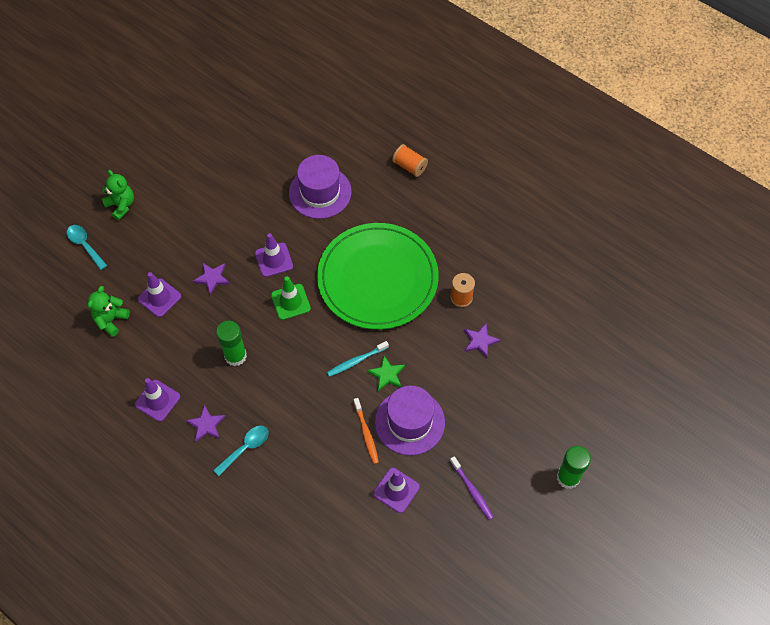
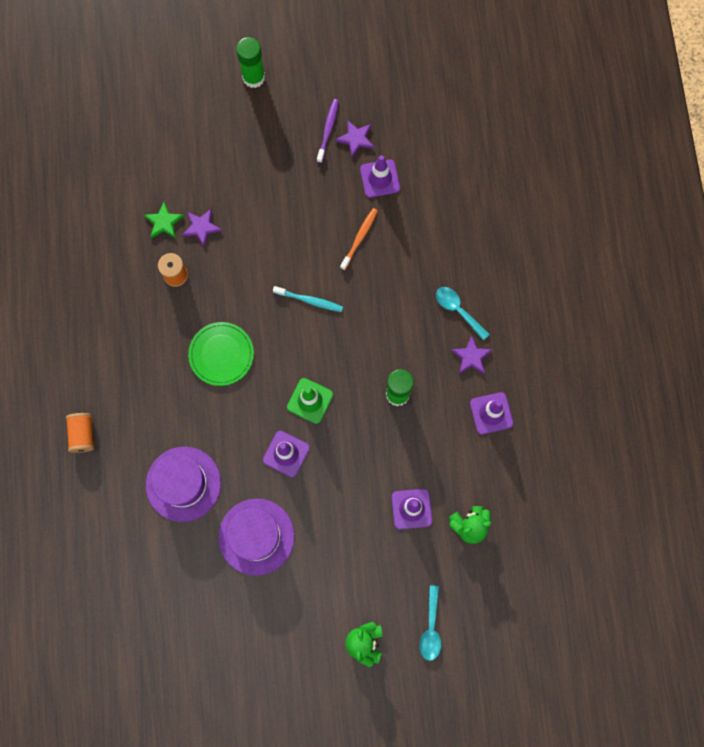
camera: 135 degrees left, 15 degrees up
purple star [193,262,230,295] -> purple star moved to [335,120,374,157]
turquoise spoon [213,426,269,476] -> turquoise spoon turned 45 degrees clockwise [436,287,490,341]
green plate [317,223,439,330] -> green plate [188,322,254,386], size x0.48
green star [367,356,405,391] -> green star moved to [144,202,184,239]
purple hat [375,386,445,455] -> purple hat moved to [218,498,295,576]

